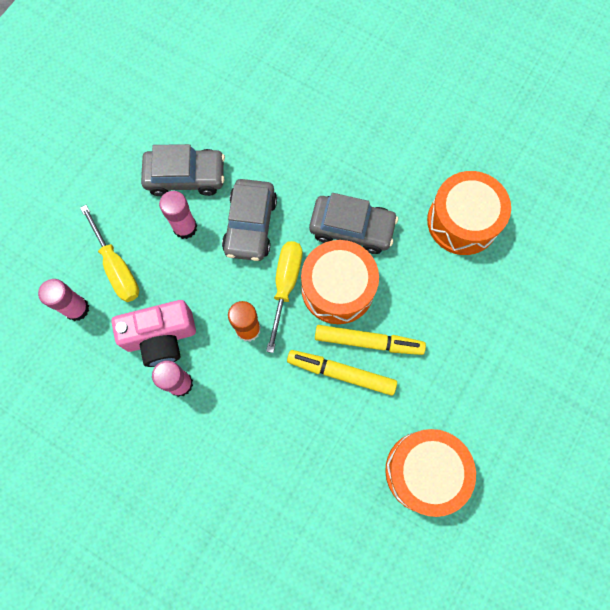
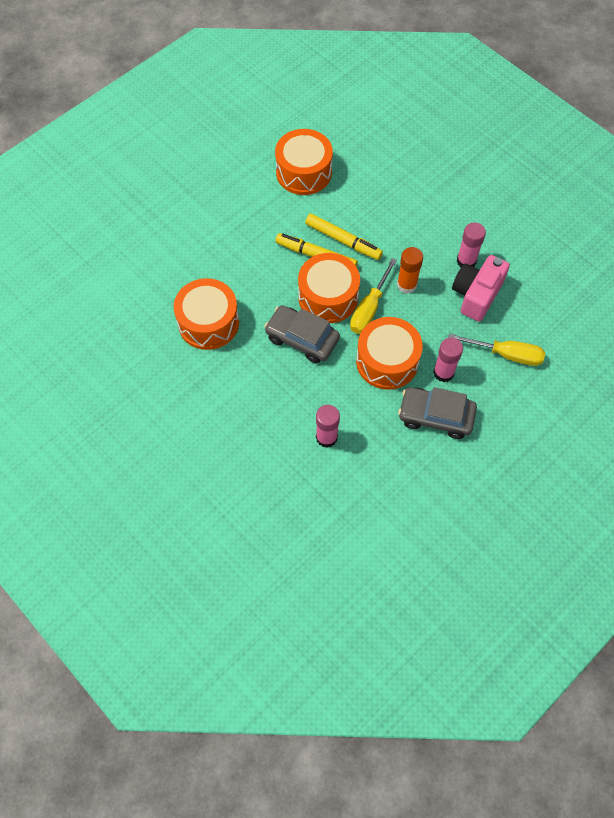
camera: 165 degrees left, 10 degrees down
pink glue stick [38,279,89,321] -> pink glue stick moved to [316,405,340,448]
yellow screwdriver [80,205,139,302] -> yellow screwdriver turned 120 degrees clockwise [448,333,545,366]
pink camera [111,300,196,367] -> pink camera turned 60 degrees counterclockwise [452,255,510,321]
grey car [222,179,277,261] -> orange drum [356,317,423,390]

